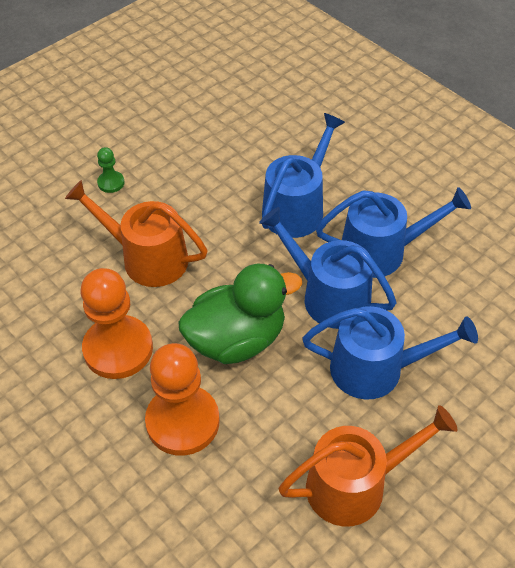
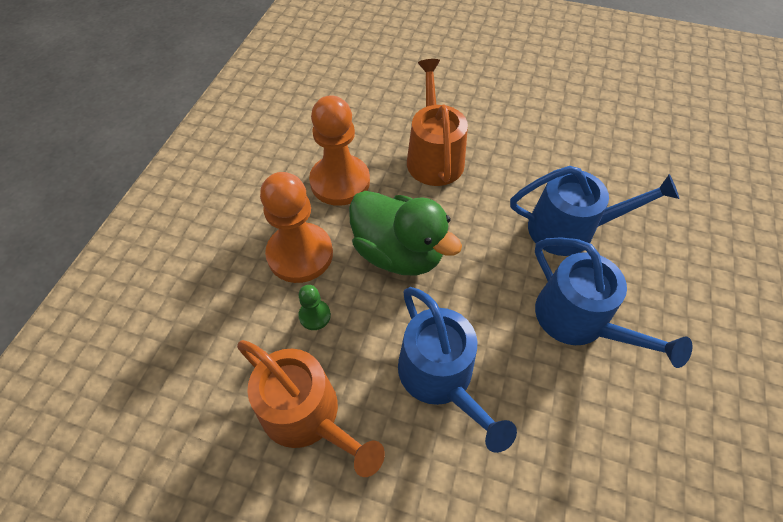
camera: 60 degrees right, 5 degrees up
green pawn [97,147,125,193] -> green pawn moved to [298,285,331,330]
blue watering can [259,207,396,329] -> none

